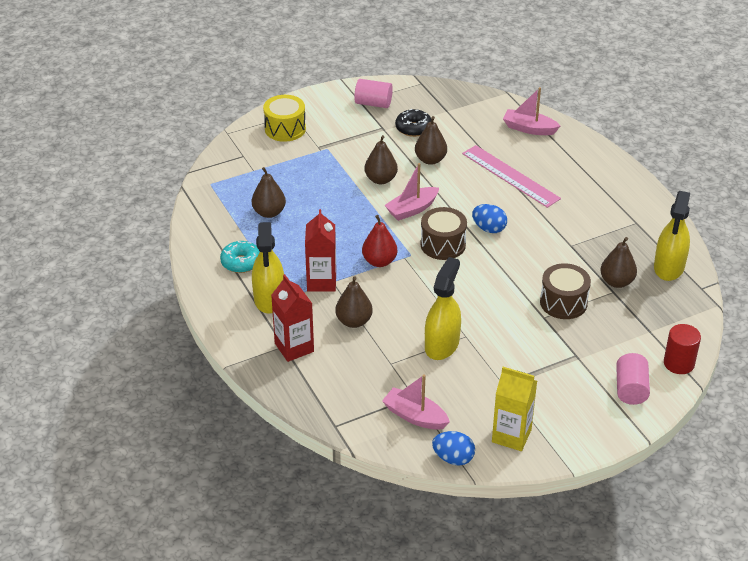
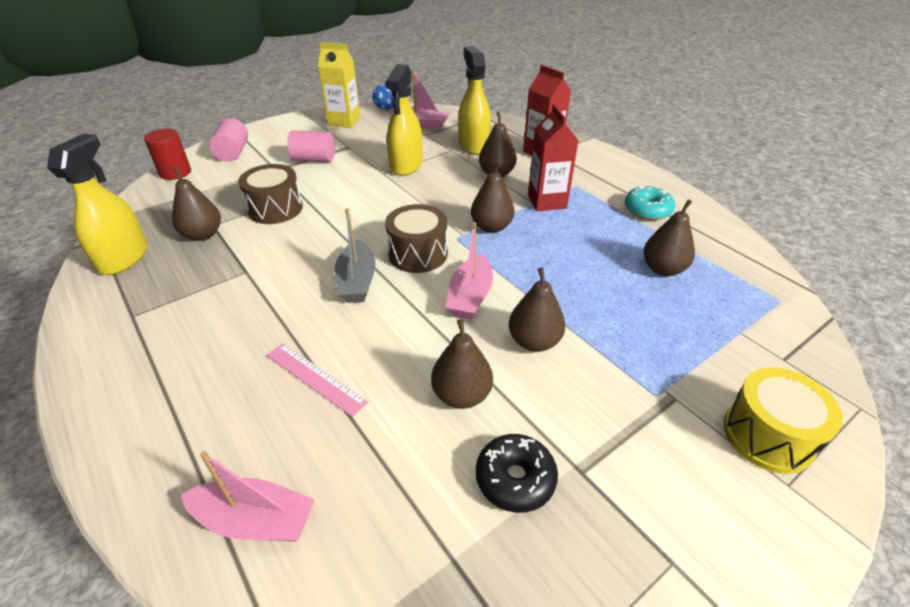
camera: 170 degrees right, 0 degrees up
yellow spray bottle [252,222,284,314] -> yellow spray bottle moved to [458,46,491,155]
pink cylinder [354,79,393,108] -> pink cylinder moved to [287,130,335,162]
red pear [362,215,397,267] -> brown pear [471,161,515,233]
pink boat [385,163,439,221] -> pink boat turned 150 degrees clockwise [446,223,493,320]
pink ruler [462,145,561,208] -> pink ruler [267,343,368,417], size x0.61
blue egg [472,204,507,233] -> grey boat [335,208,375,303]

